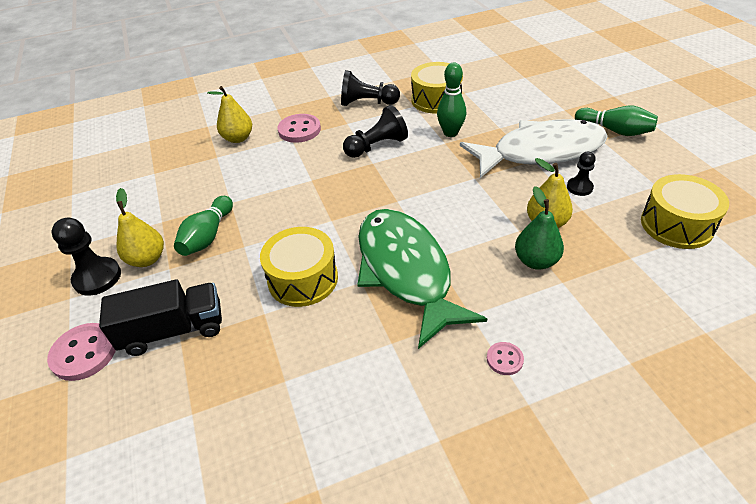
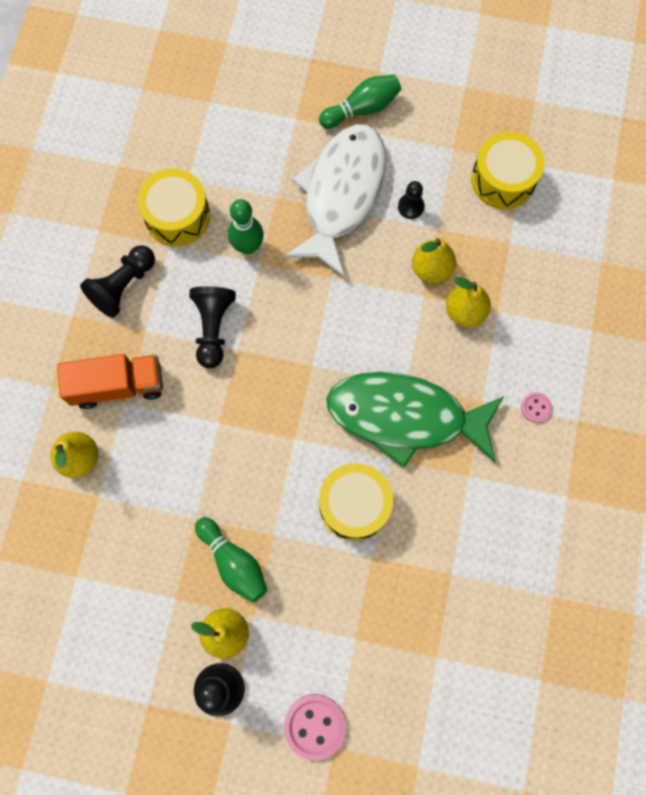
camera: 60 degrees left, 30 degrees up
black truck [99,279,222,356] -> none
pink button [277,114,321,143] -> orange truck [57,354,163,409]
green pear [515,186,564,270] -> yellow pear [446,277,491,327]

